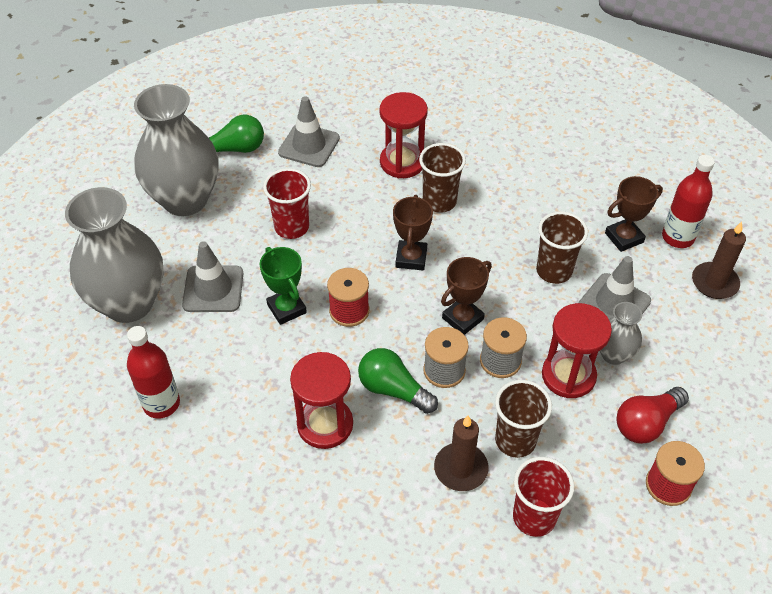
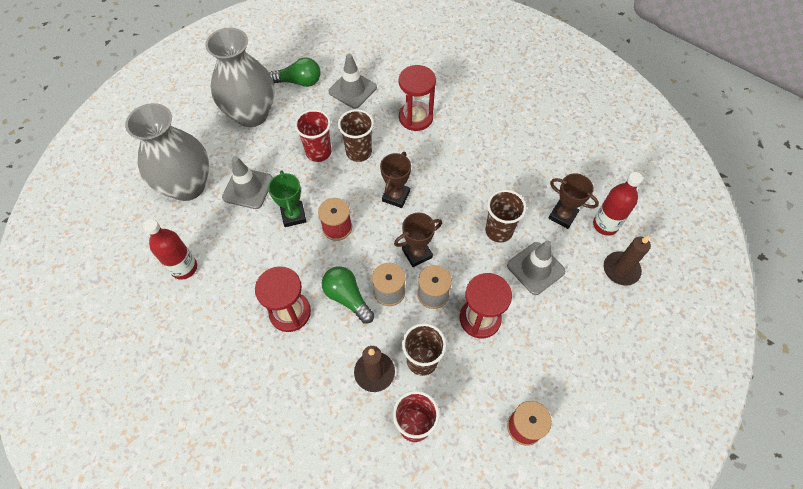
camera: 15 degrees right, 10 degrees up
brown cup [419,143,466,213] -> brown cup moved to [338,109,374,162]
grey vase [600,302,642,365] -> none
brown trophy [605,176,663,252] -> brown trophy turned 45 degrees clockwise [548,173,599,229]
red light bulb [616,387,689,444] -> none

